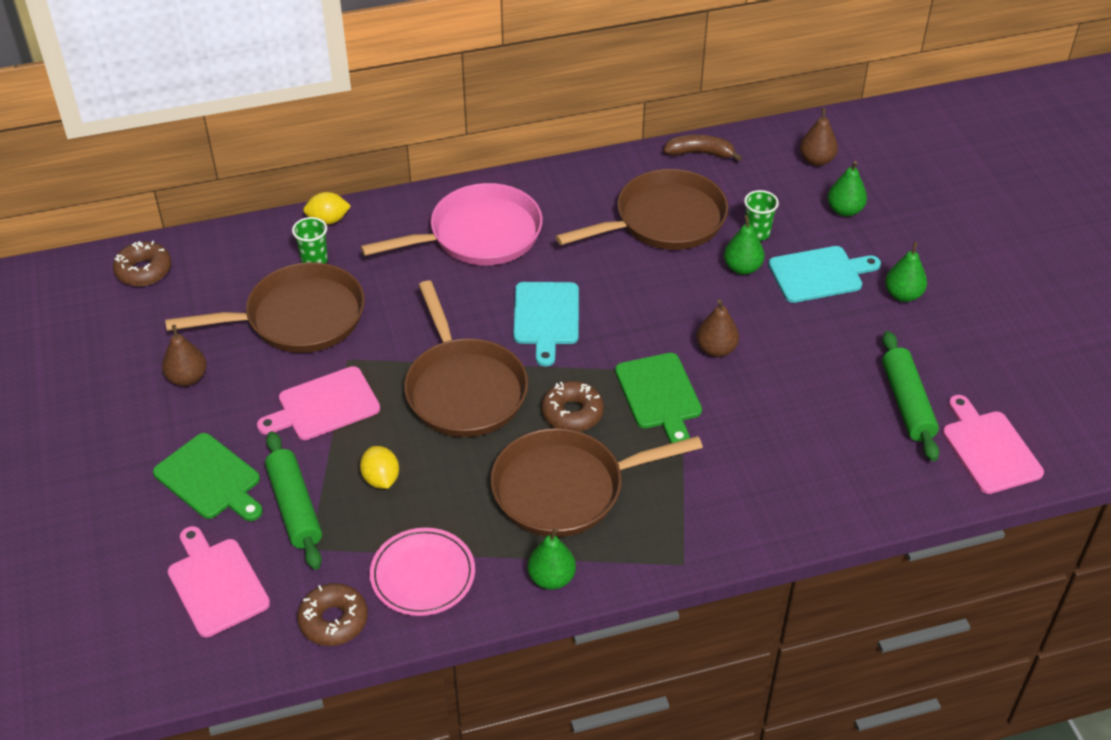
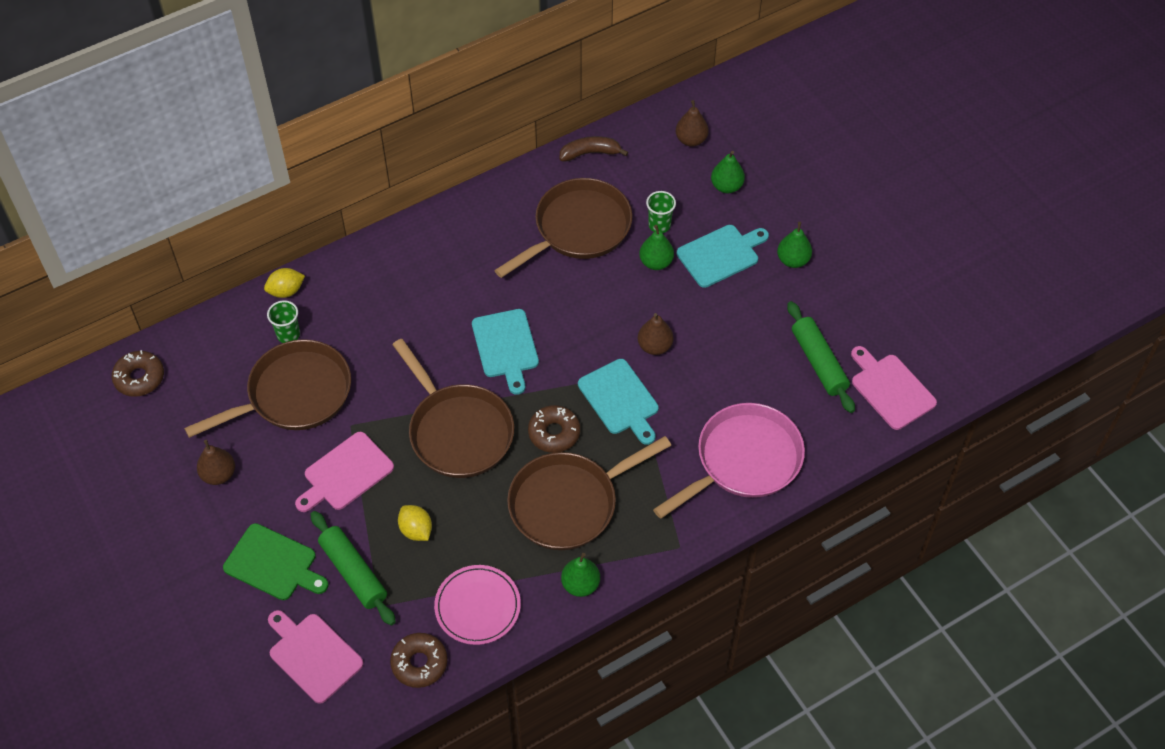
camera: 15 degrees left, 10 degrees up
pink pan [361,183,543,266] -> pink pan moved to [653,403,805,519]
green cutting board [615,353,702,443] -> turquoise cutting board [578,359,659,445]

